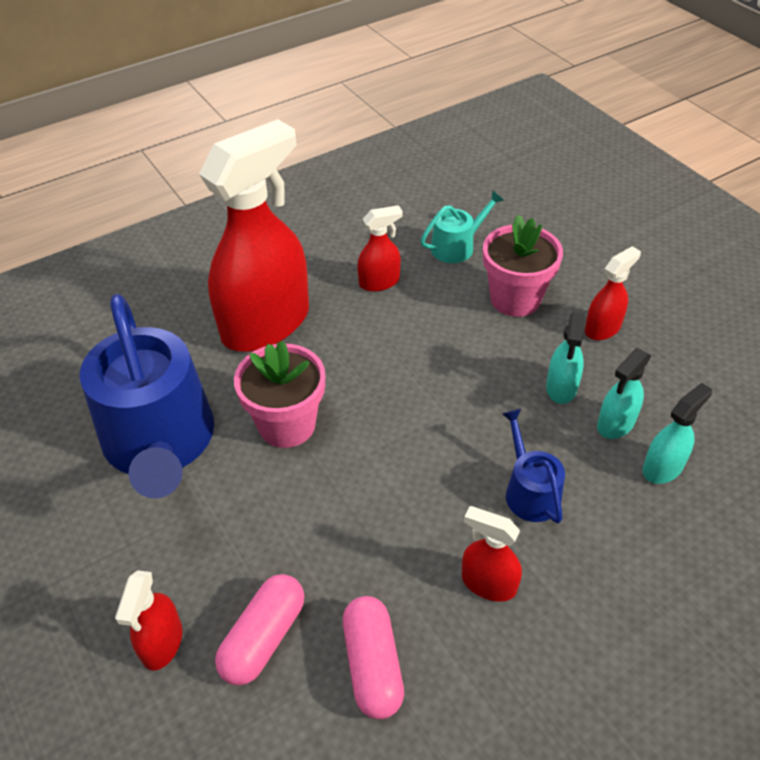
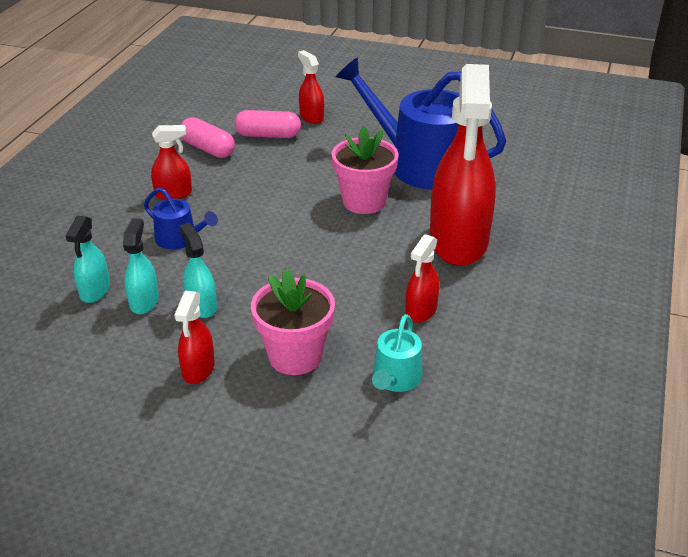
camera: 140 degrees right, 10 degrees down
pink capsule [215,574,304,685] -> pink capsule turned 75 degrees counterclockwise [235,110,301,138]

